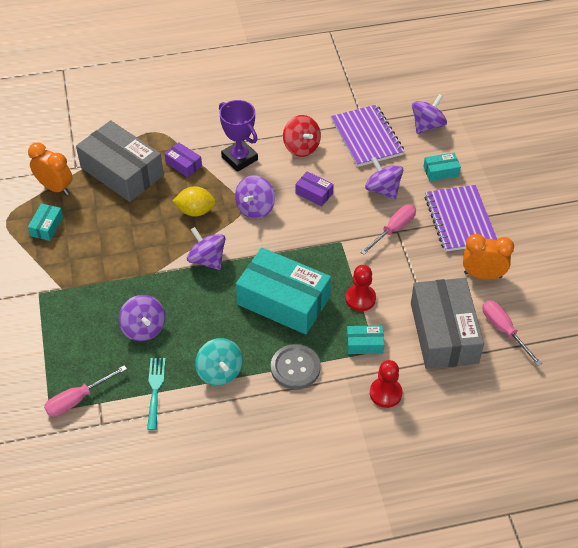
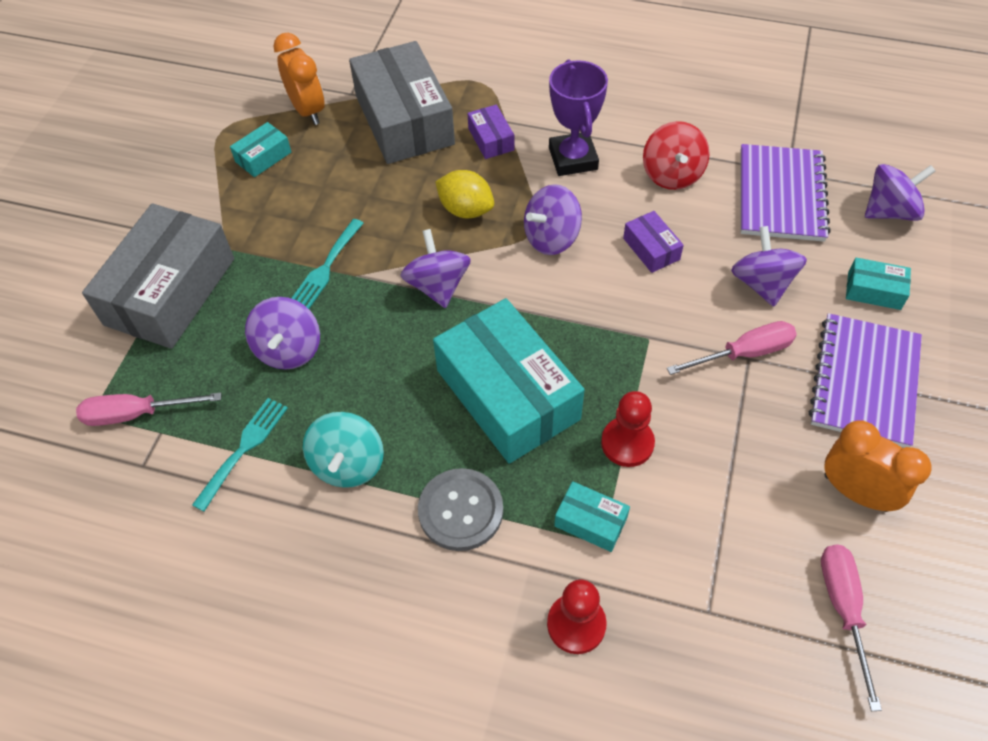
camera: 30 degrees right, 5 degrees up
grey box [411,278,484,369] -> grey box moved to [82,203,234,349]
none -> turquoise fork [291,219,364,309]

